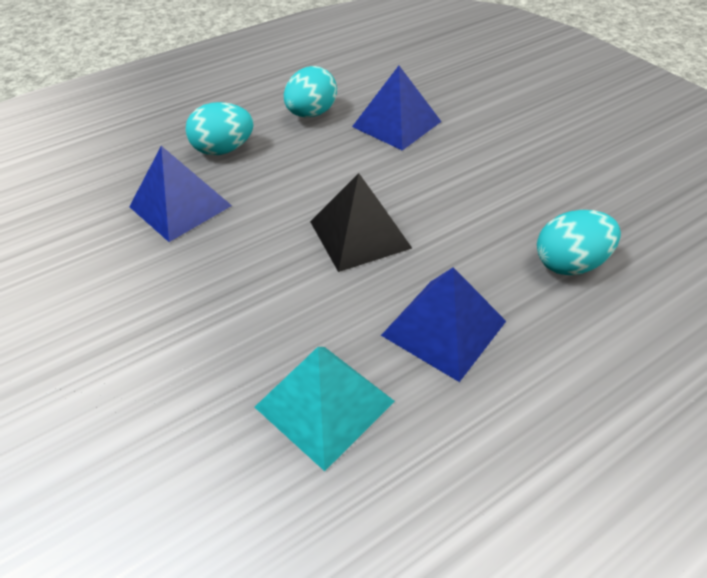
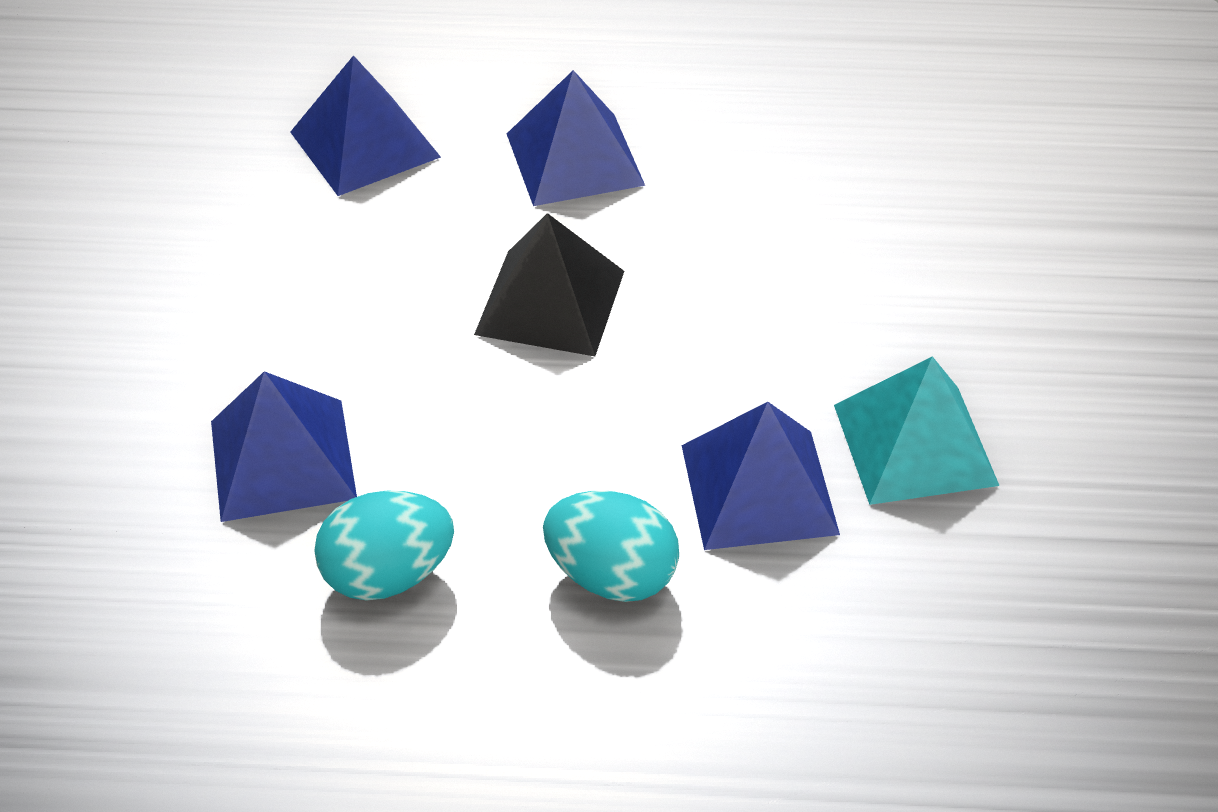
camera: 145 degrees left, 0 degrees up
turquoise pyramid [255,347,395,471] -> turquoise pyramid moved to [834,356,1000,505]
turquoise egg [537,210,621,276] -> blue pyramid [290,55,441,196]

